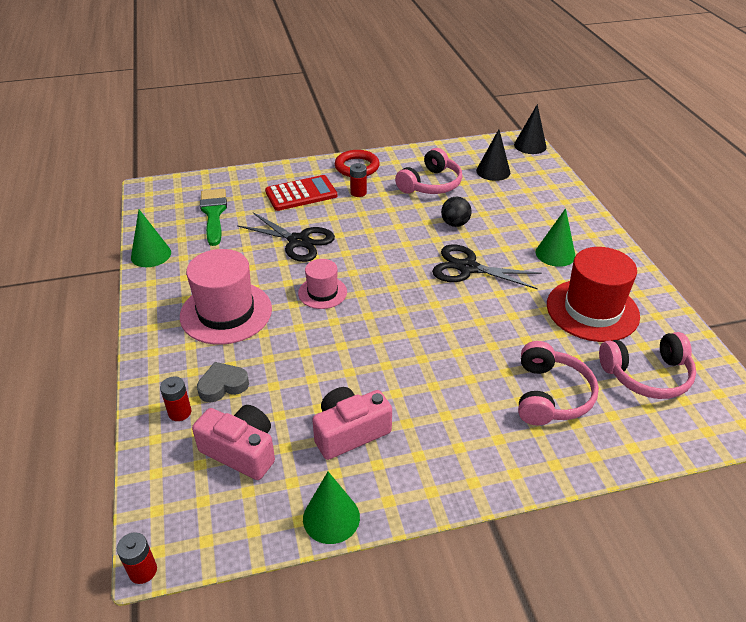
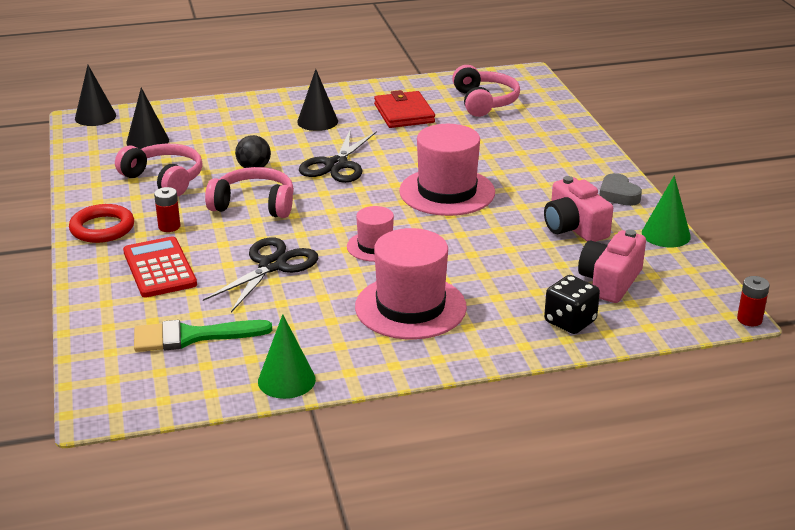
camera: 90 degrees left, 10 degrees down
red battery [160,376,191,421] -> black dice [544,275,600,334]
grey heart [197,362,249,402] -> grey heart moved to [599,173,642,206]
pink headphones [518,341,599,425] -> pink headphones moved to [205,167,294,218]
green cone [536,208,576,267] -> black cone [297,69,338,131]
red hat [547,247,640,342] -> red wallet [374,90,435,128]
none -> pink hat [399,124,495,216]

